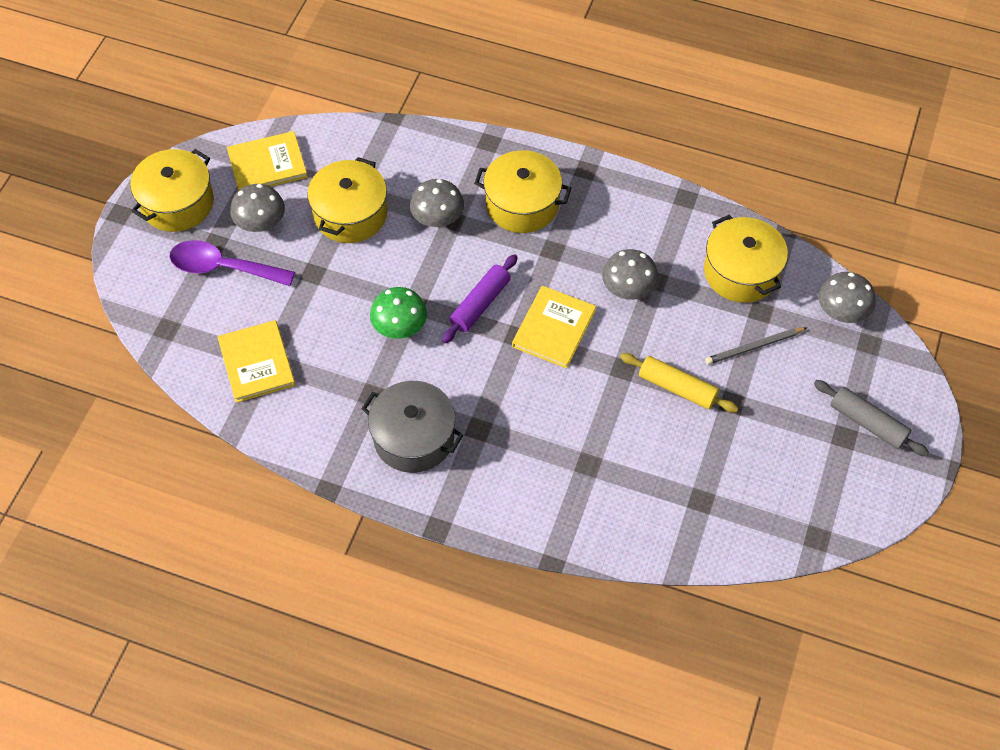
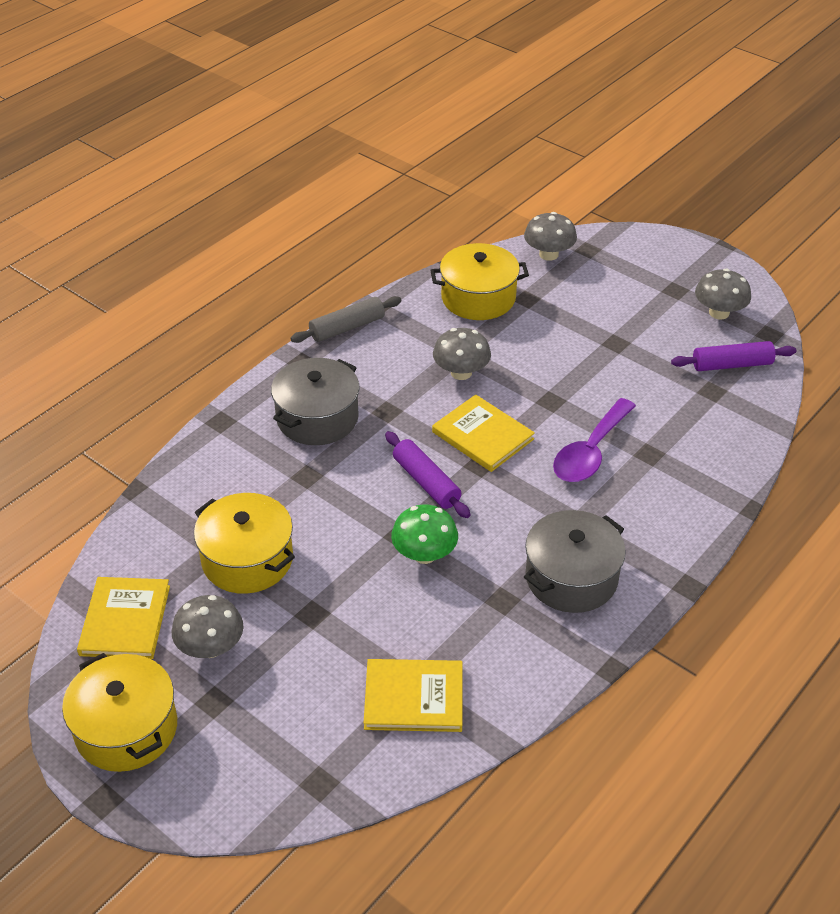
camera: 70 degrees left, 15 degrees down
purple spoon [169,240,295,286] -> purple spoon moved to [553,398,636,482]
grey mushroom [410,179,464,227] -> grey mushroom moved to [695,269,751,320]
yellow pot [474,150,571,233] -> grey pot [271,358,360,445]
yellow rolling pin [620,353,739,413] -> none
grey pencil [706,327,808,365] -> none
grey rolling pin [814,380,929,457] -> grey rolling pin moved to [290,296,402,343]
none -> purple rolling pin [671,341,796,371]

